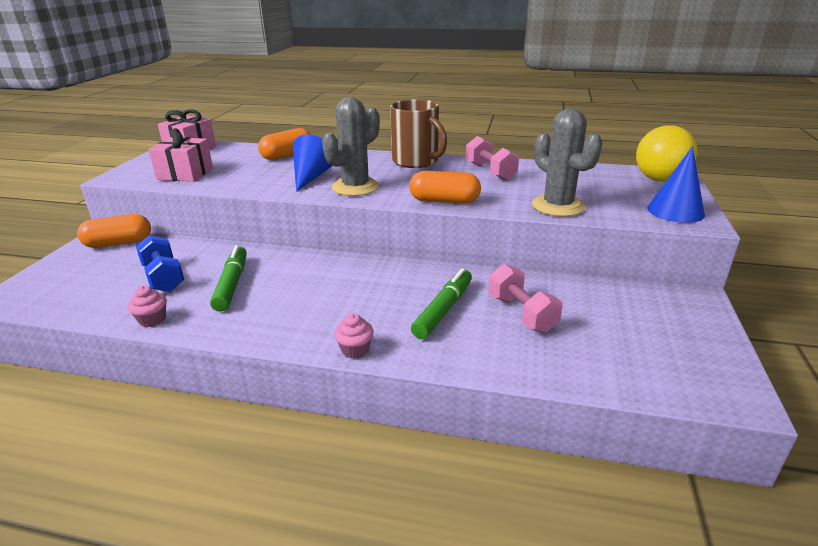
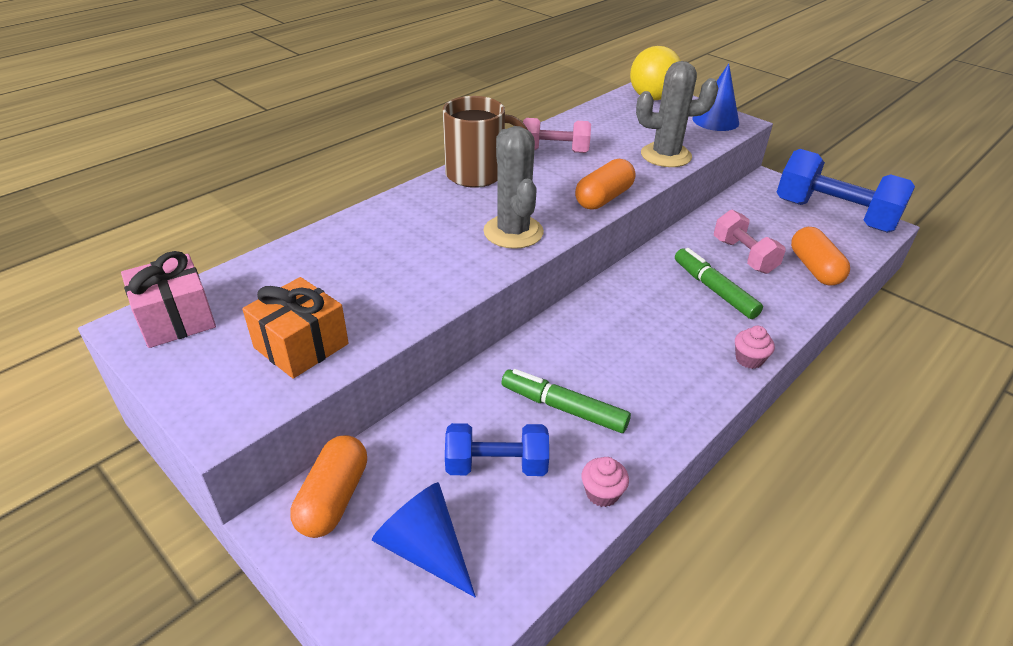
camera: 60 degrees left, 10 degrees up
pink gift [148,128,213,182] -> orange gift [242,277,349,379]
orange capsule [258,128,311,160] -> orange capsule moved to [791,227,850,286]
blue cone [293,134,333,192] -> blue cone moved to [372,482,476,597]
pink dumbbell [488,264,562,333] -> pink dumbbell turned 60 degrees clockwise [714,210,786,274]
none -> blue dumbbell [776,149,915,233]

